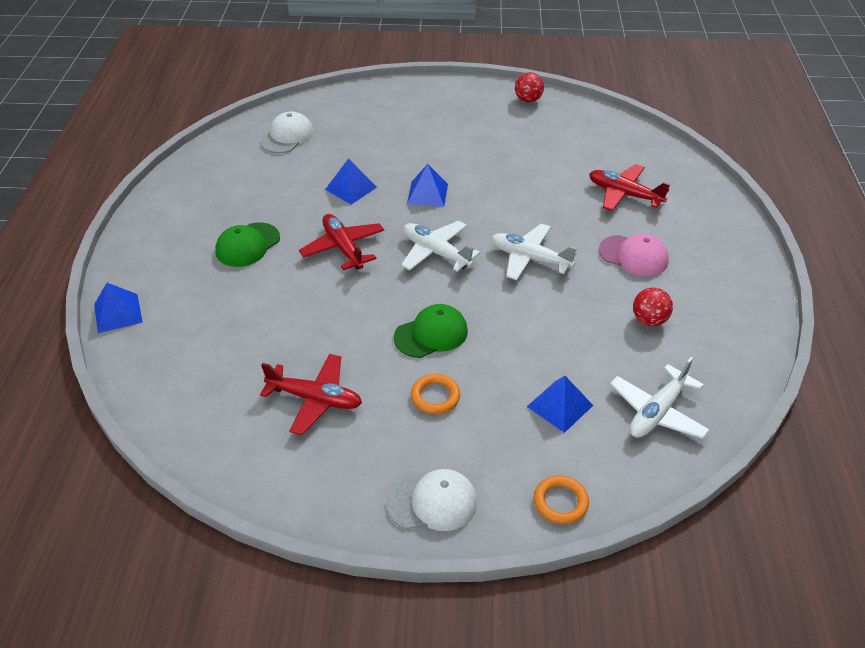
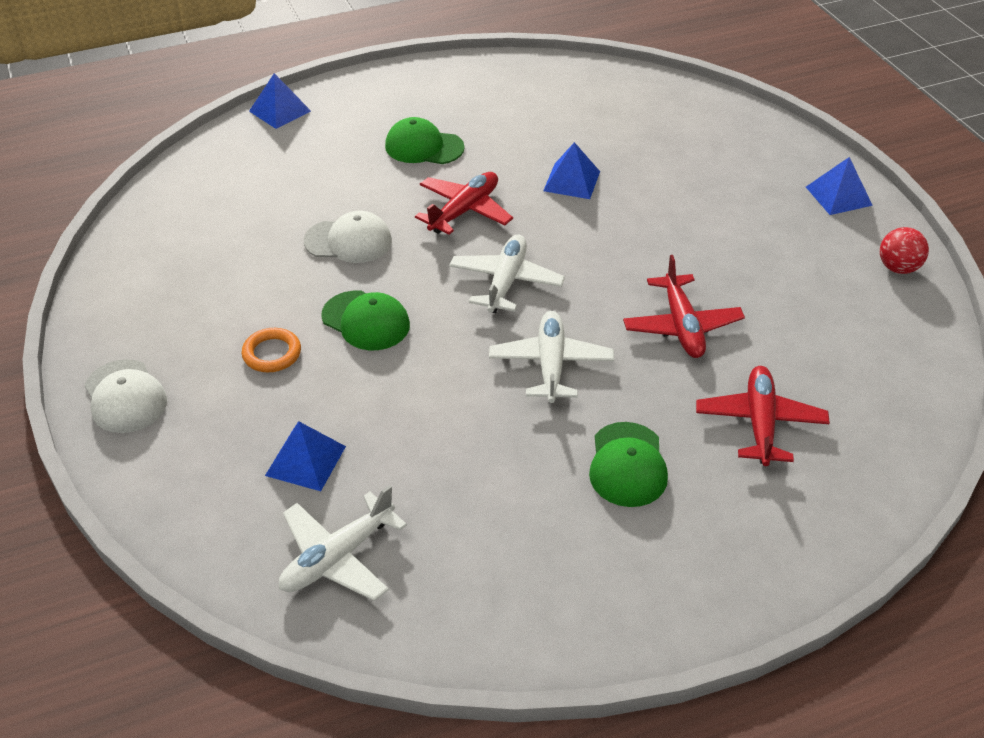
camera: 65 degrees right, 0 degrees up
white cap [260,111,314,153] -> white cap moved to [304,211,392,263]
red plane [260,354,362,435] -> red plane moved to [623,255,745,358]
blue pyramid [407,164,448,207] -> blue pyramid moved to [806,157,873,215]
orange ring [534,475,589,524] -> none
pink cap [599,234,669,276] -> green cap [589,422,668,507]
white plane [610,357,710,439] -> white plane turned 60 degrees counterclockwise [279,485,407,601]
red ball [633,287,673,326] -> none

